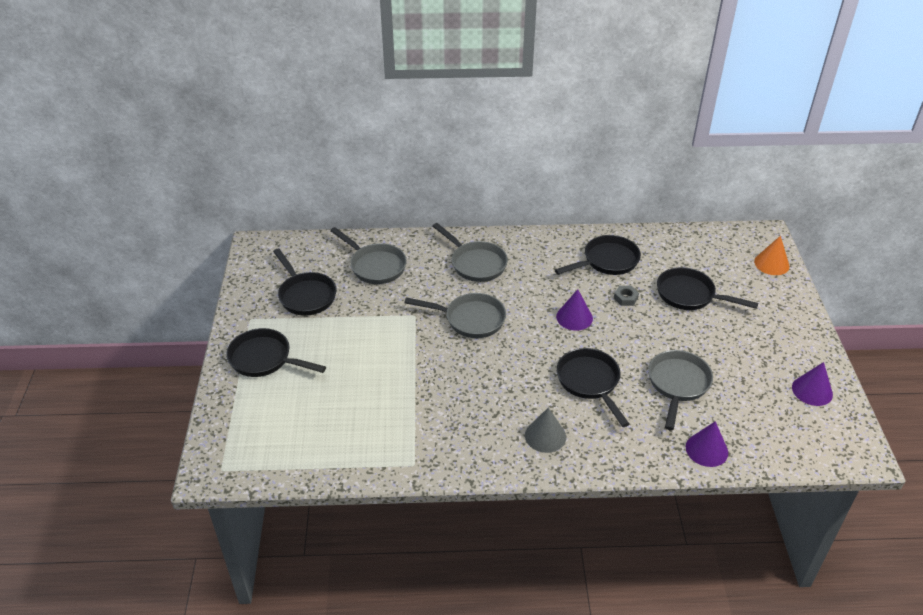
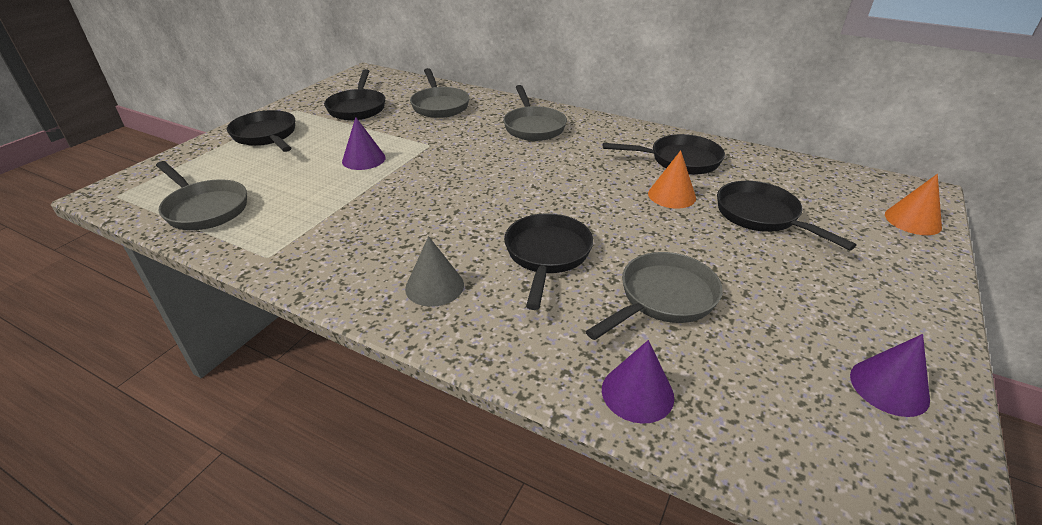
camera: 30 degrees right, 5 degrees down
grey pan [404,293,506,338] -> grey pan moved to [156,161,247,230]
purple cone [556,289,593,331] -> purple cone moved to [342,117,386,170]
grey nut [614,286,639,306] -> orange cone [648,150,696,209]

